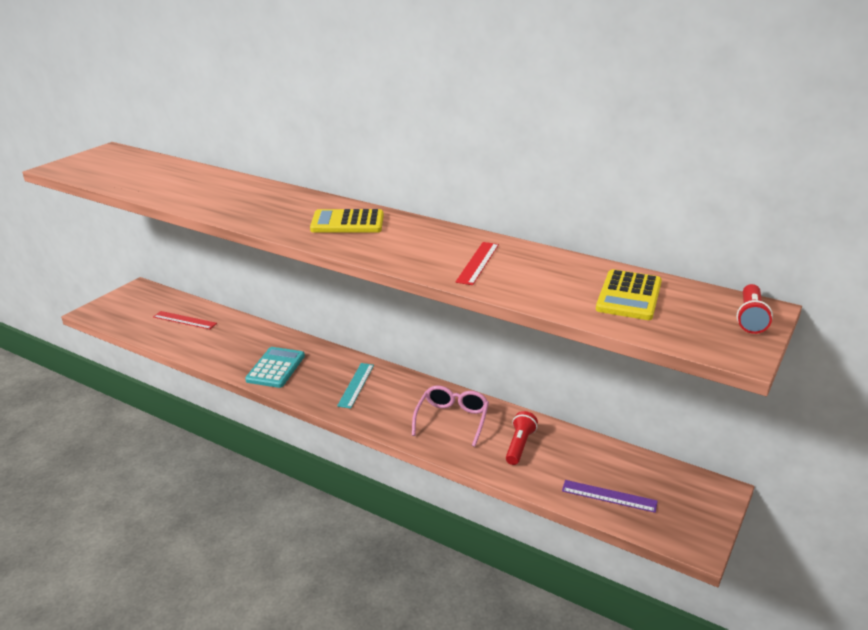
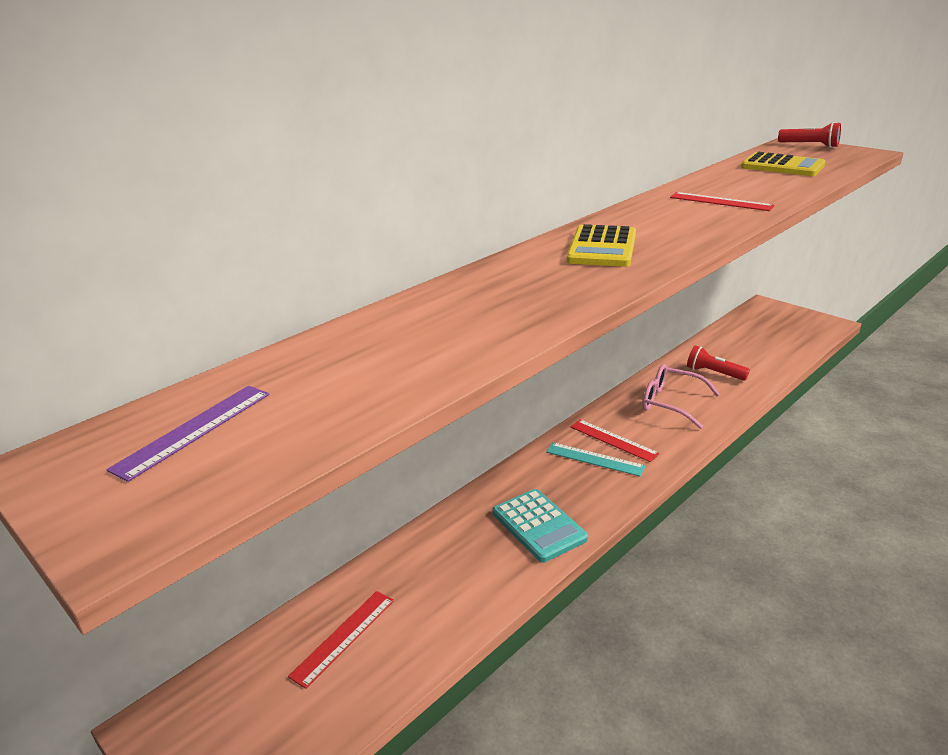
camera: 75 degrees left, 0 degrees up
turquoise calculator [245,347,305,388] -> turquoise calculator turned 150 degrees counterclockwise [493,489,588,562]
purple ruler [562,480,657,513] -> purple ruler moved to [106,386,269,482]
none -> red ruler [570,420,660,462]

